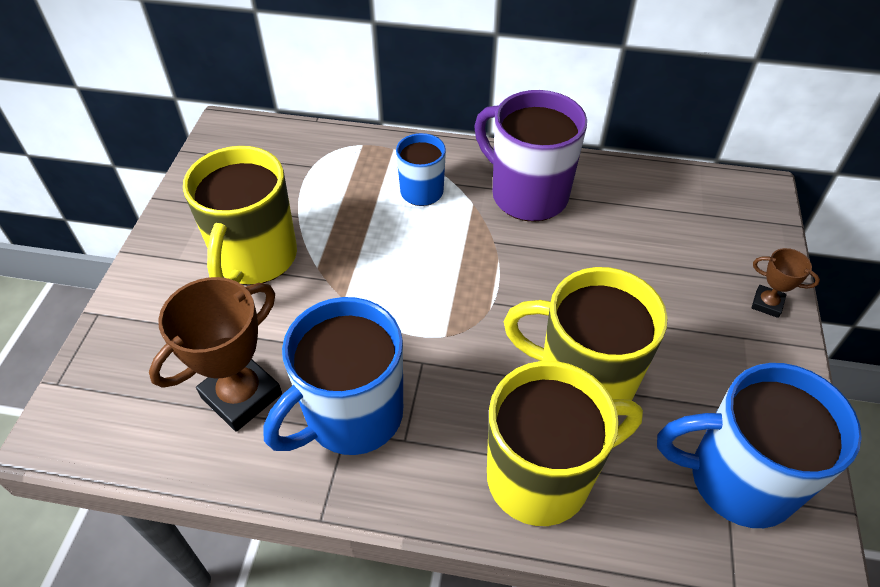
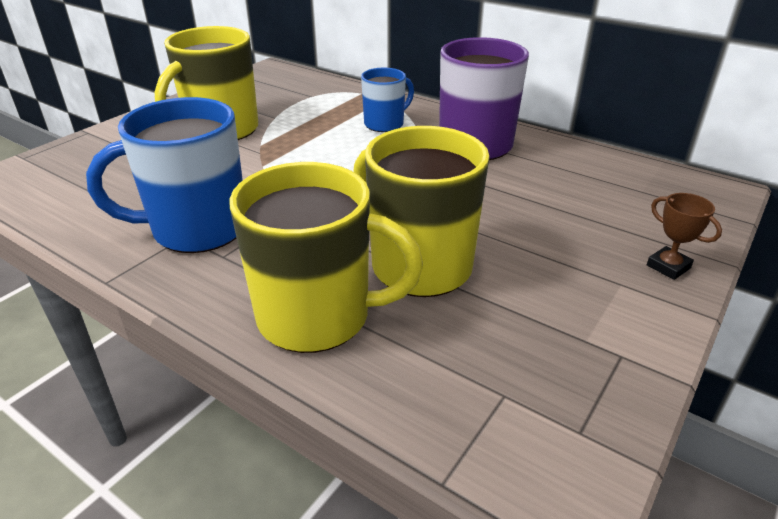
camera: 25 degrees right, 15 degrees down
brown trophy [149,277,282,432] -> none
blue mug [657,363,862,528] -> none

